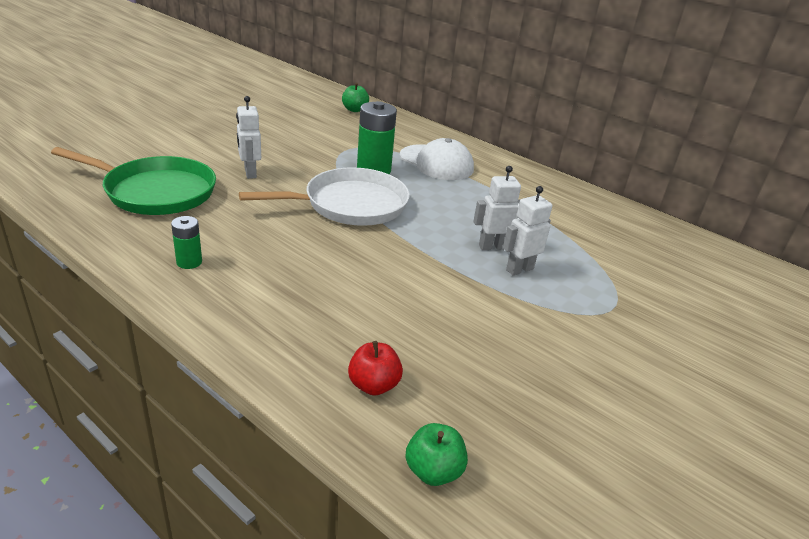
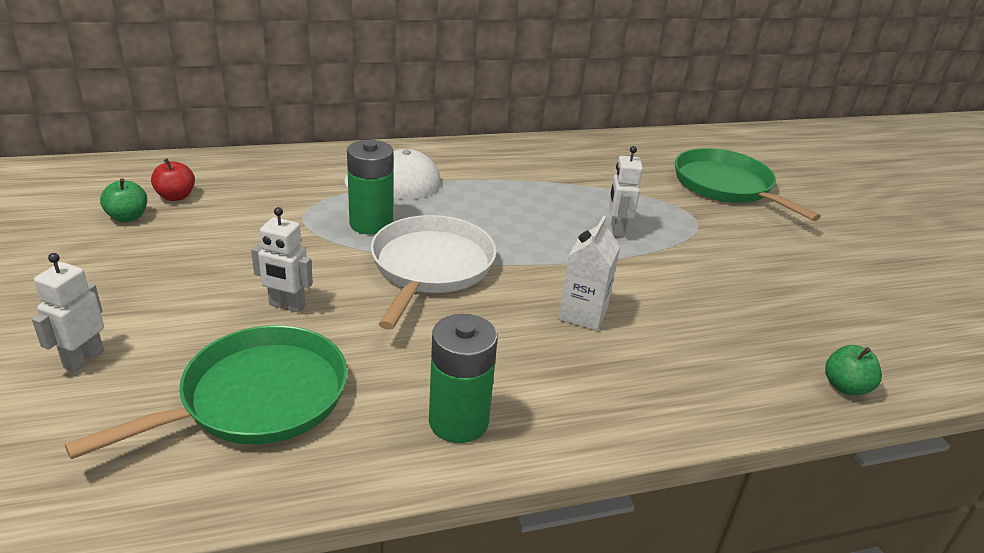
camera: 55 degrees left, 0 degrees up
green battery [171,216,202,269] -> green battery [429,314,498,443], size x1.86
green apple [342,83,369,112] -> green apple moved to [100,178,147,222]
red apple [348,341,403,396] -> red apple moved to [151,158,195,201]
white robot [473,166,521,250] -> white robot moved to [32,253,104,372]
none -> white carton [559,216,620,331]
none -> green pan [675,148,821,221]

